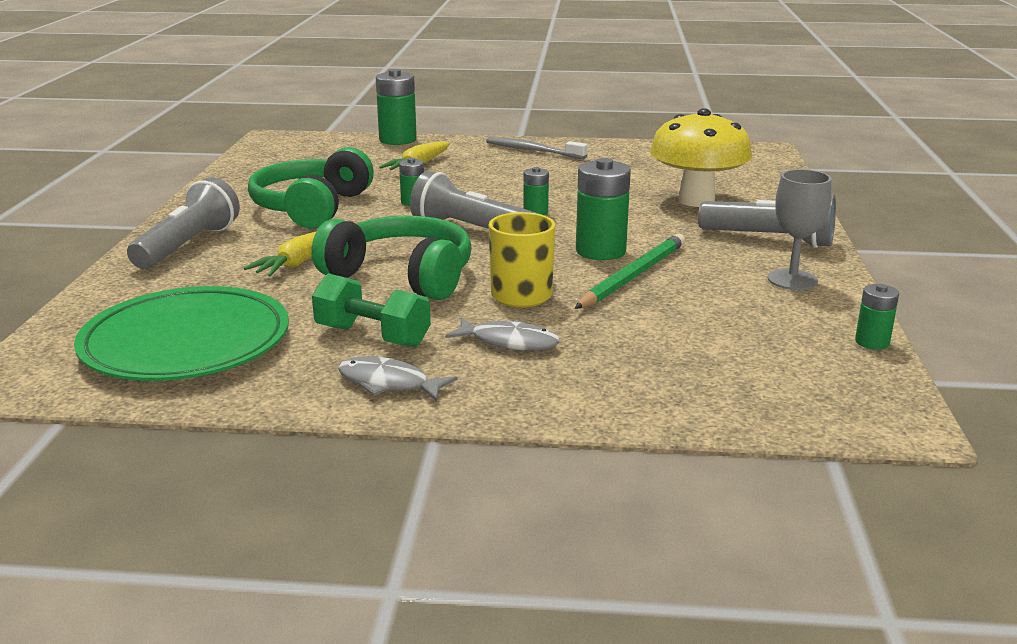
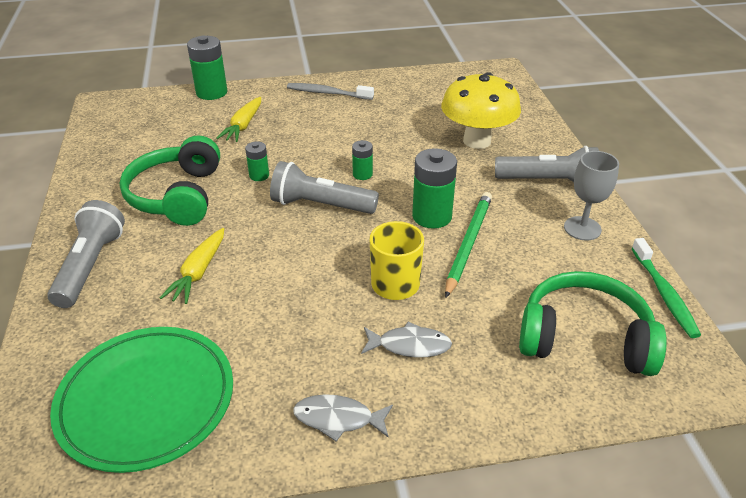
camera: 15 degrees left, 15 degrees up
green headphones [312,216,472,300] -> green headphones moved to [519,271,667,376]
green dumbbell [312,273,431,348] -> none
green battery [855,284,899,350] -> green toothbrush [631,238,701,338]

